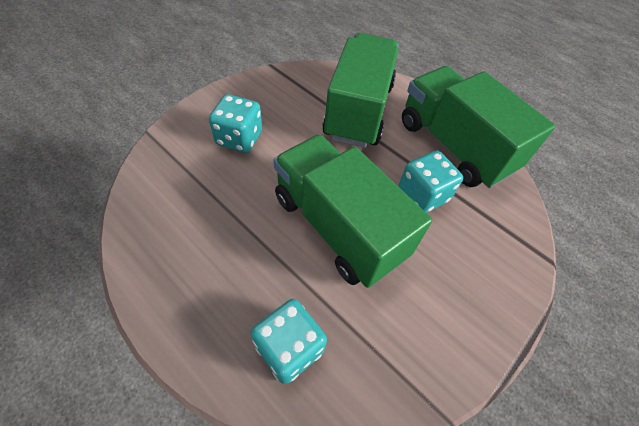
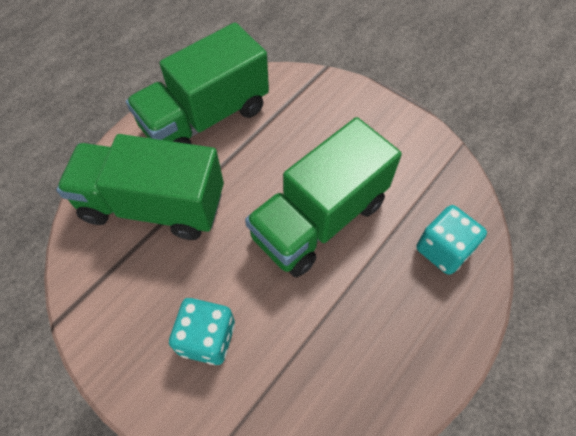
camera: 90 degrees left, 5 degrees up
turquoise dice [399,150,463,213] -> none

